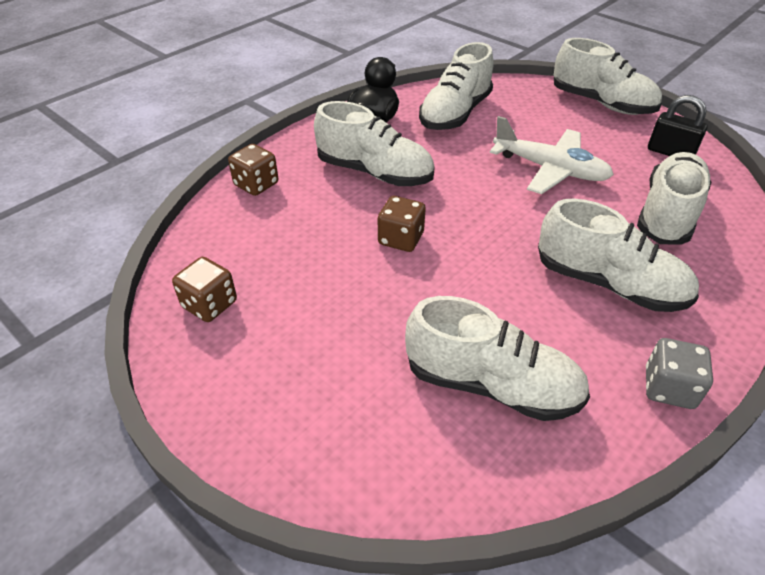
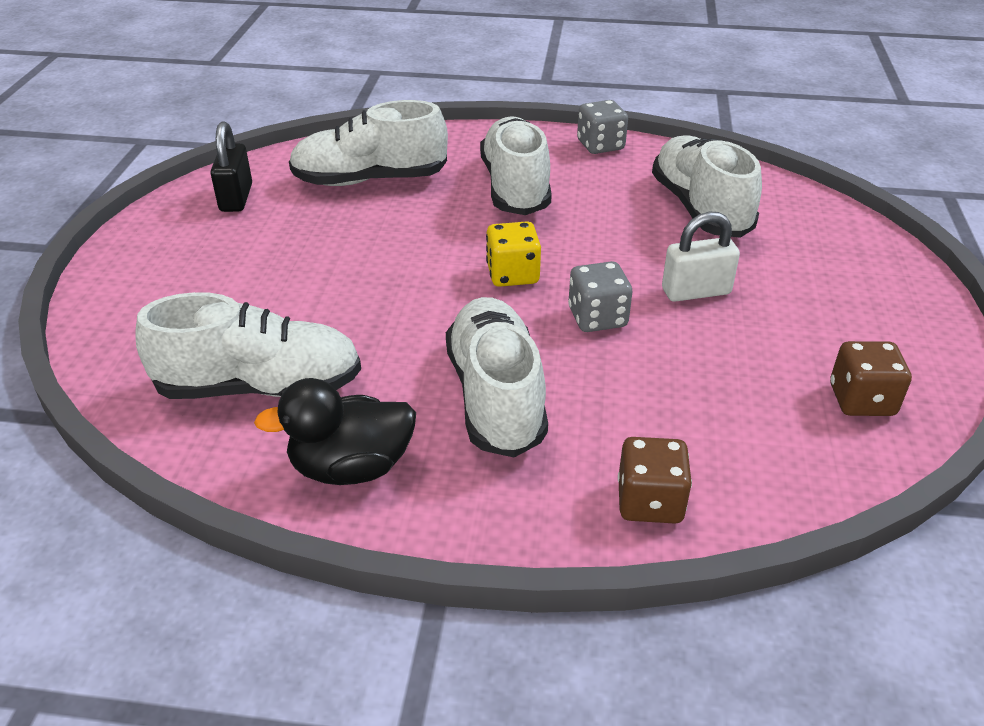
camera: 125 degrees left, 5 degrees down
brown dice [378,196,426,252] -> grey dice [568,261,632,332]
white plane [490,116,614,194] -> none
white shoe [554,38,662,115] -> none
none -> yellow dice [486,221,541,287]
none -> white padlock [662,212,740,302]

